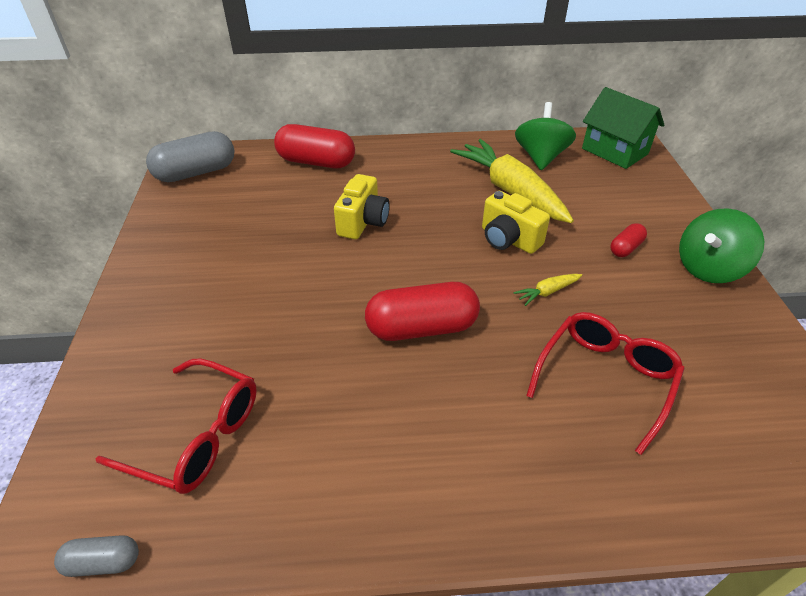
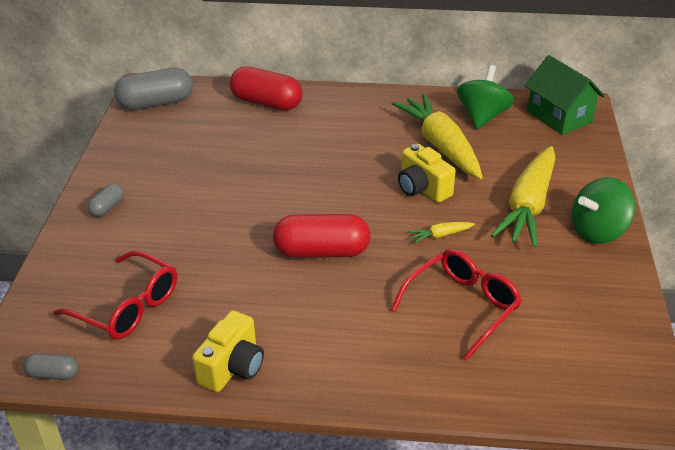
camera: 10 degrees right, 5 degrees down
yellow camera [334,174,390,239] -> yellow camera moved to [192,310,264,392]
red capsule [610,223,647,257] -> yellow carrot [491,146,555,248]
none -> grey capsule [87,183,124,217]

